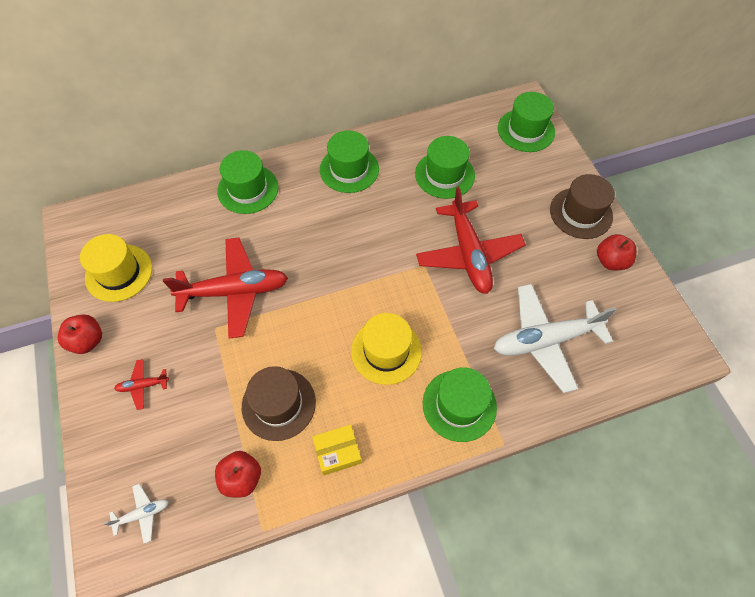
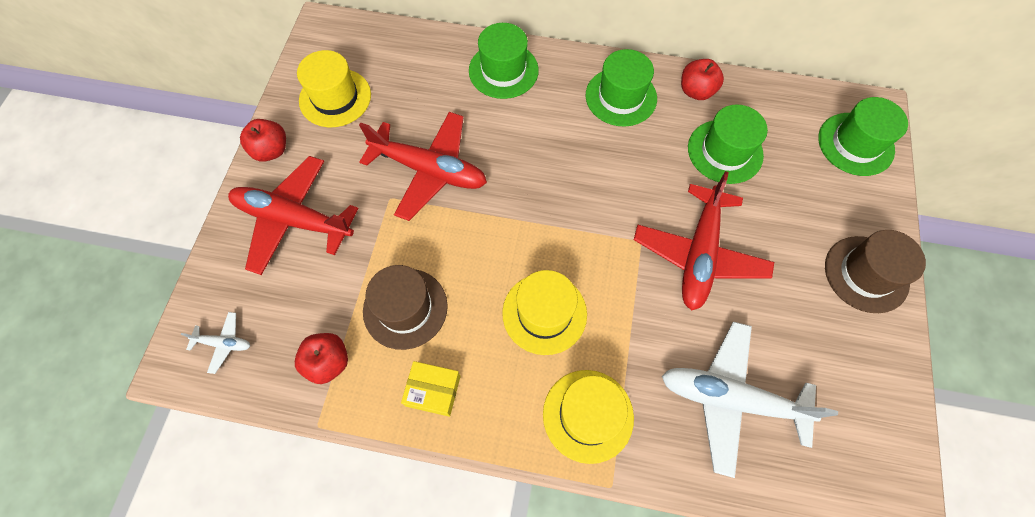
camera: 30 degrees right, 5 degrees up
red plane [114,359,169,410] -> red plane [228,156,359,275], size x2.32
green hat [423,367,497,442] -> yellow hat [543,370,634,464]
red apple [597,234,636,270] -> red apple moved to [681,59,724,100]

